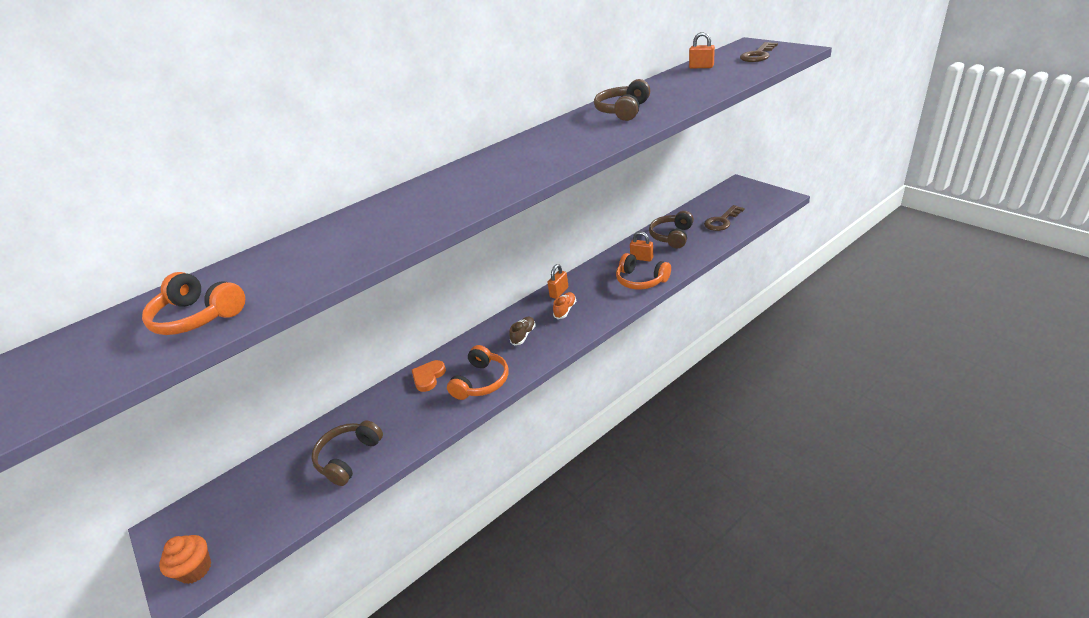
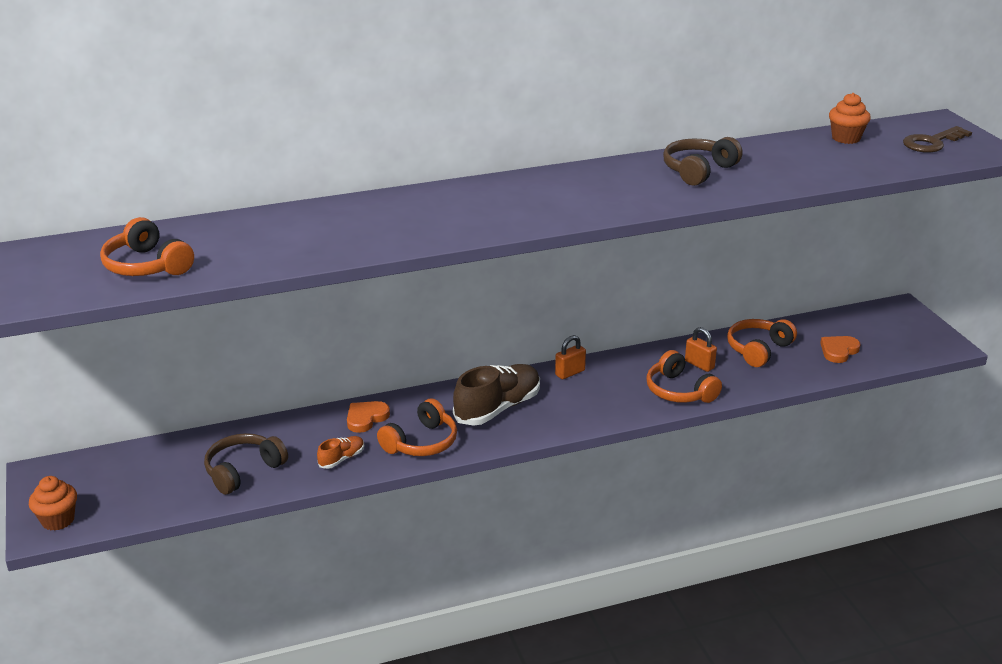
camera: 15 degrees right, 5 degrees down
brown shoe [509,316,536,345] -> brown shoe [453,364,540,426], size x2.09
orange shoe [553,292,576,319] -> orange shoe moved to [317,436,364,469]
brown headphones [649,211,694,248] -> orange headphones [727,319,797,367]
orange padlock [689,32,715,68] -> orange cupcake [829,93,871,144]
brown key [704,205,744,231] -> orange heart [820,336,860,363]

